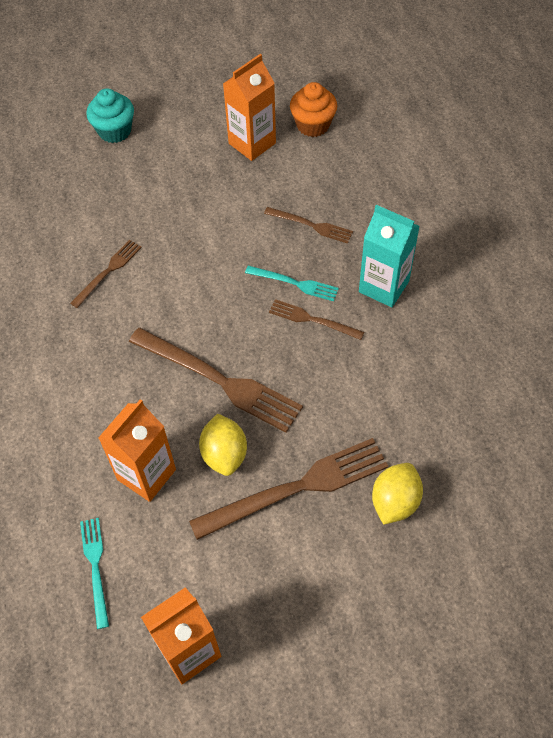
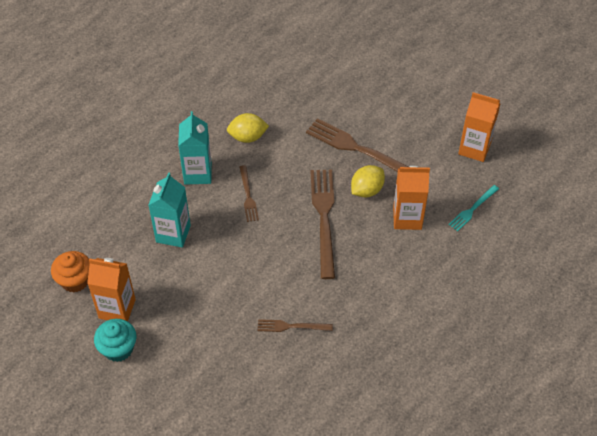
camera: 125 degrees left, 5 degrees down
turquoise cupcake [86,88,134,143] -> turquoise cupcake moved to [94,319,137,362]
turquoise fork [245,266,339,301] -> none
brown fork [264,207,353,244] -> turquoise carton [148,172,191,248]
yellow lemon [372,463,423,525] -> yellow lemon moved to [227,113,269,143]

